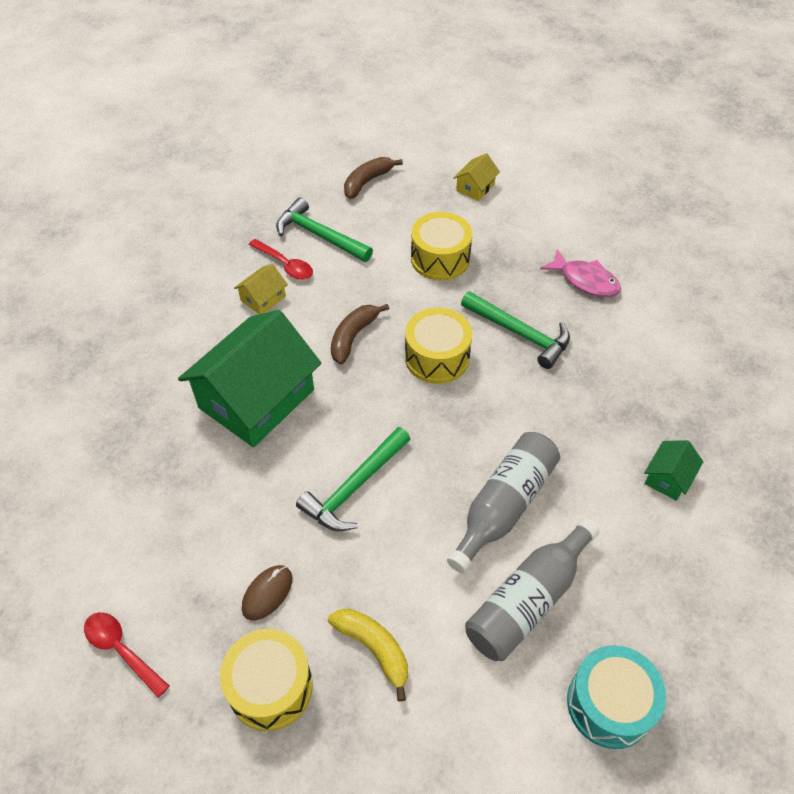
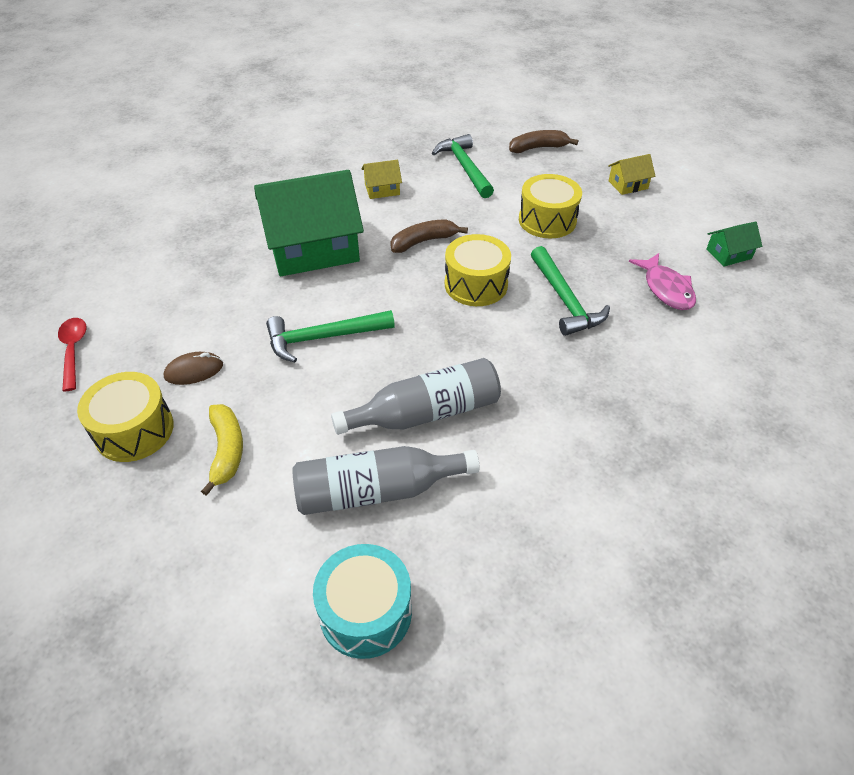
camera: 35 degrees right, 5 degrees down
red spoon [249,239,313,280] -> none
green house [644,440,703,501] -> green house moved to [706,221,762,266]

